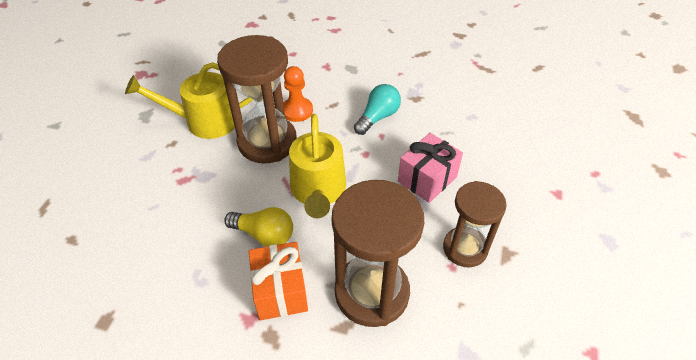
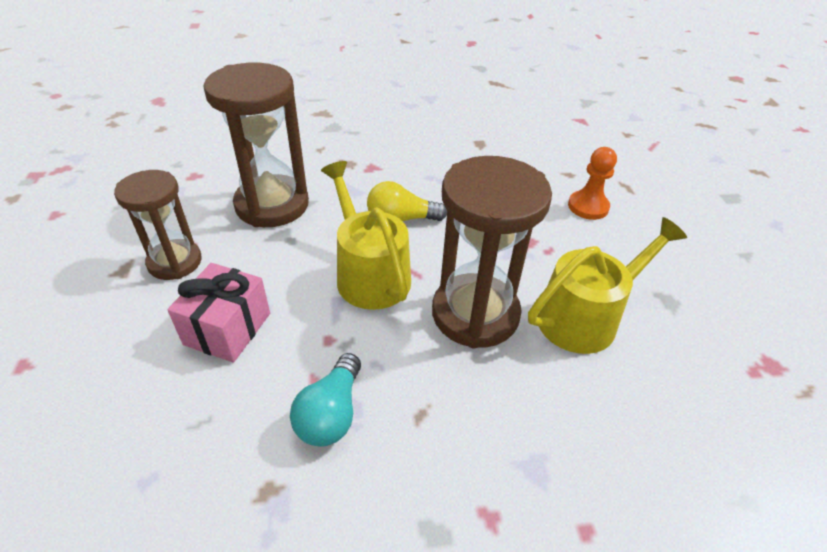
camera: 155 degrees right, 5 degrees down
orange gift [249,242,308,320] -> none
orange pawn [283,66,313,122] -> orange pawn moved to [568,147,617,220]

